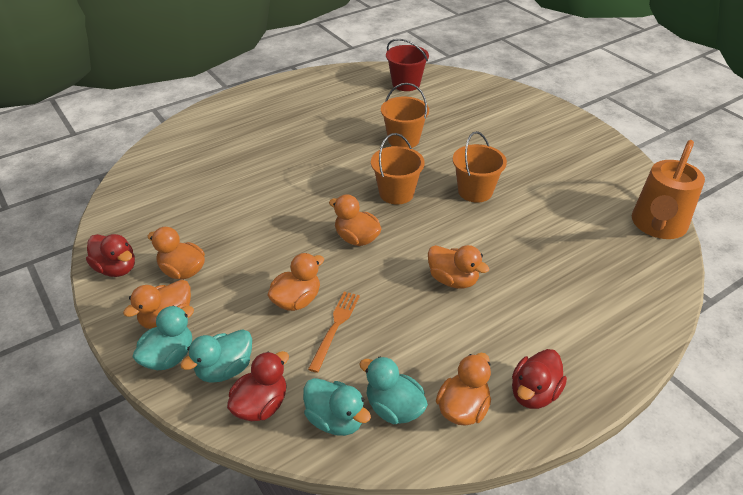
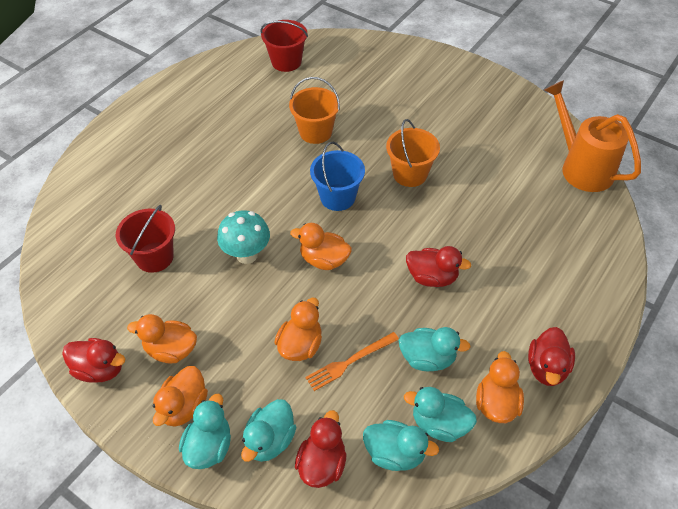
camera: 20 degrees left, 10 degrees up
orange fork [308,291,360,373] -> orange fork turned 120 degrees counterclockwise [305,332,399,391]
orange bucket [371,133,425,205] -> blue bucket [310,142,365,211]
orange duck [428,245,490,289] -> red duck [406,246,471,287]
orange watering can [632,140,705,239] -> orange watering can turned 135 degrees clockwise [544,80,641,192]
none -> red bucket [116,205,175,273]
none -> turquoise mushroom [217,210,270,264]
none -> turquoise duck [399,327,471,371]

